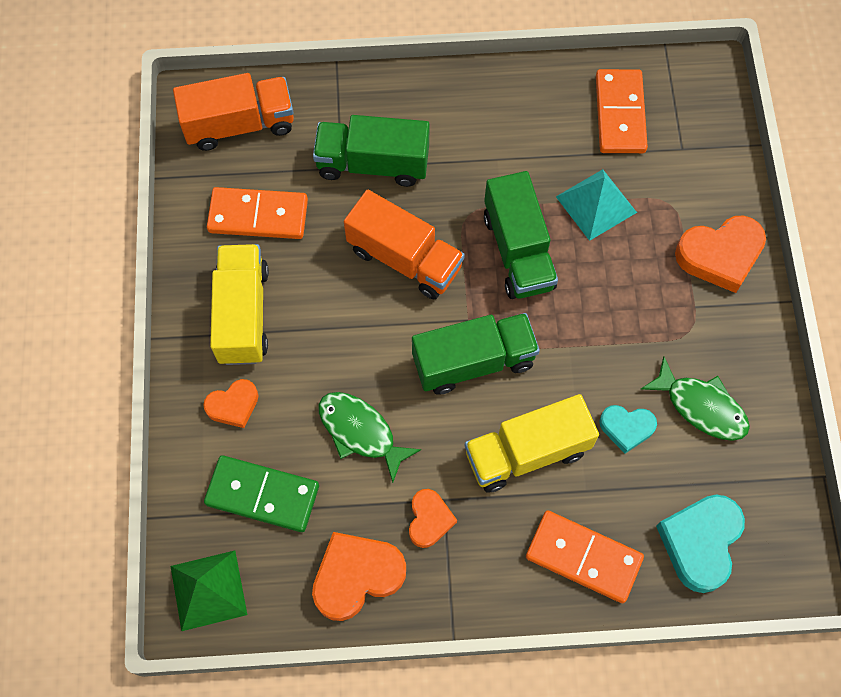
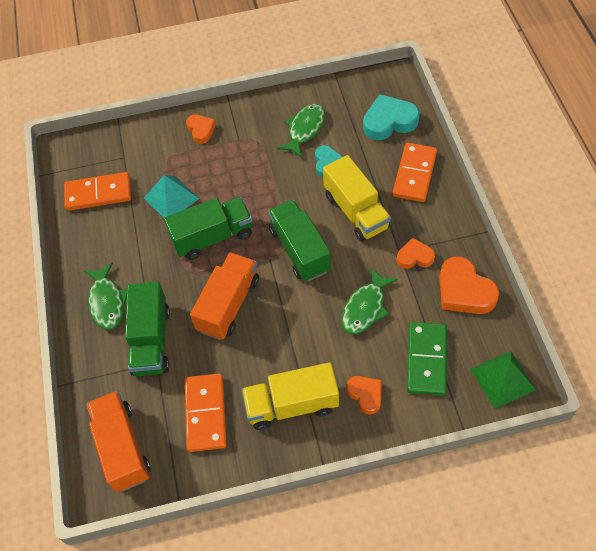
camera: 95 degrees left, 10 degrees down
turquoise heart [656,495,745,593] -> turquoise heart turned 150 degrees clockwise [363,94,420,141]
orange heart [675,215,766,293] -> orange heart [186,114,216,144], size x0.59
none -> green fish [84,262,127,330]

